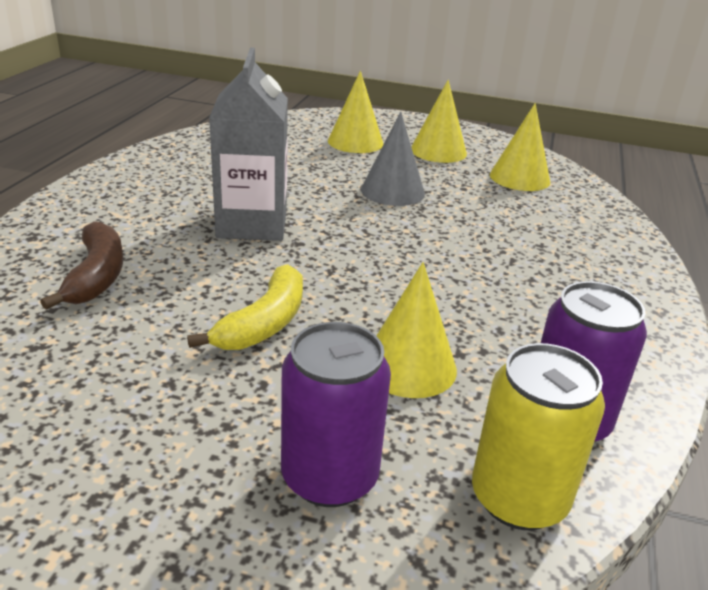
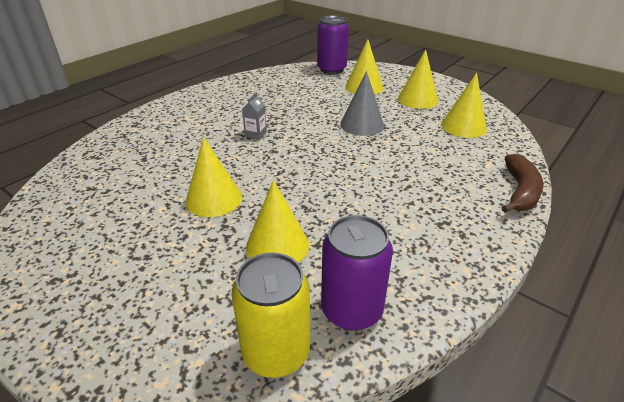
camera: 25 degrees right, 5 degrees up
brown banana [40,221,123,310] -> brown banana moved to [502,154,543,213]
yellow banana [187,264,303,350] -> yellow cone [186,137,242,217]
grey carton [209,48,288,241] -> grey carton [242,92,267,140], size x0.40
purple can [281,322,391,507] -> purple can moved to [317,15,349,74]

